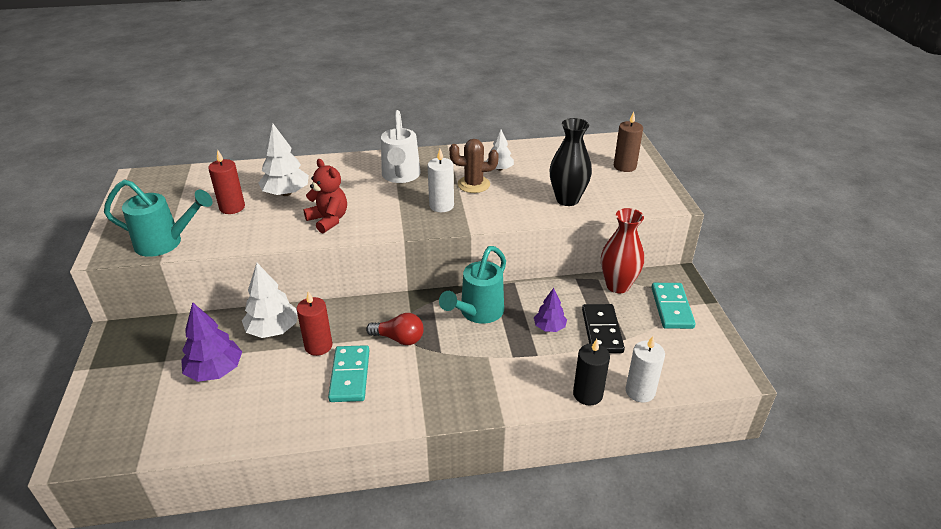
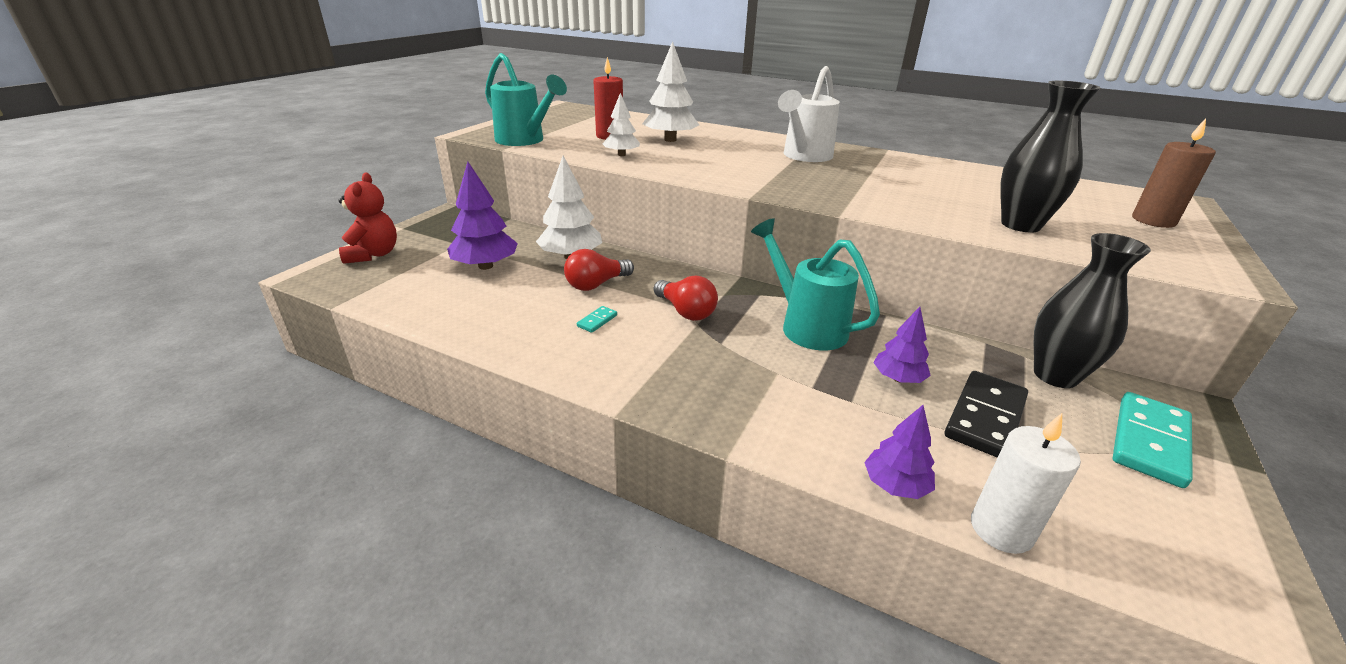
camera: 35 degrees right, 5 degrees down
red candle [296,291,332,356] -> red light bulb [564,249,634,291]
red teddy bear [303,159,347,233] -> red teddy bear moved to [338,173,397,264]
turquoise domino [328,345,369,402] -> turquoise domino [577,306,617,333], size x0.44
white candle [427,149,454,212] -> none
turquoise watering can [439,246,506,324] -> turquoise watering can turned 75 degrees clockwise [751,218,880,351]
brown cactus [449,139,499,193] -> none
white tree [485,129,514,171] -> white tree moved to [603,93,640,156]
black candle [573,339,610,406] -> purple tree [864,405,935,499]
red vase [601,208,644,293] -> black vase [1034,233,1151,388]

